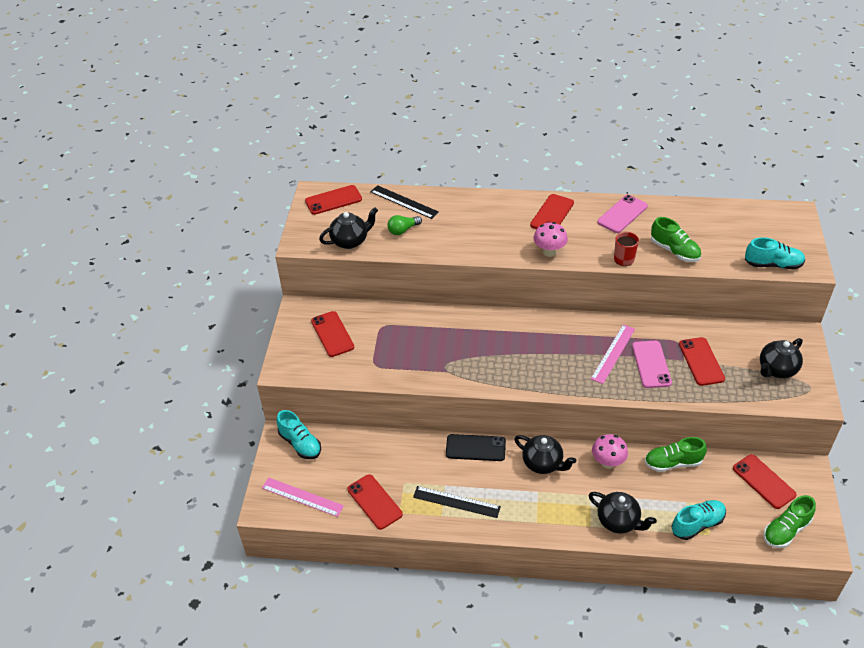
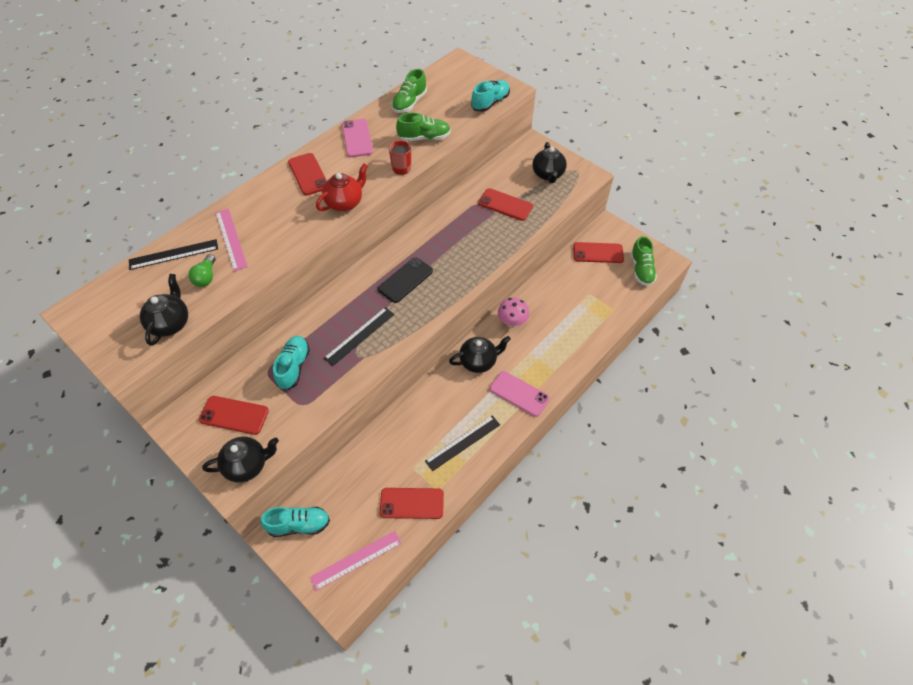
camera: 55 degrees left, 10 degrees up
red phone [305,185,362,215] -> none
black phone [446,434,506,461] -> black phone moved to [378,257,433,303]
pink mushroom [533,222,568,257] -> red teapot [316,163,368,211]
black teapot [589,492,657,533] -> black teapot moved to [202,437,279,483]
pink ruler [591,324,635,384] -> pink ruler moved to [216,209,248,271]
pink phone [632,341,672,388] -> pink phone moved to [490,371,550,417]
green shoe [645,437,707,472] -> green shoe moved to [392,69,427,113]
turquoise shoe [671,500,726,540] -> turquoise shoe moved to [273,336,310,390]
none -> black ruler [324,307,394,366]

